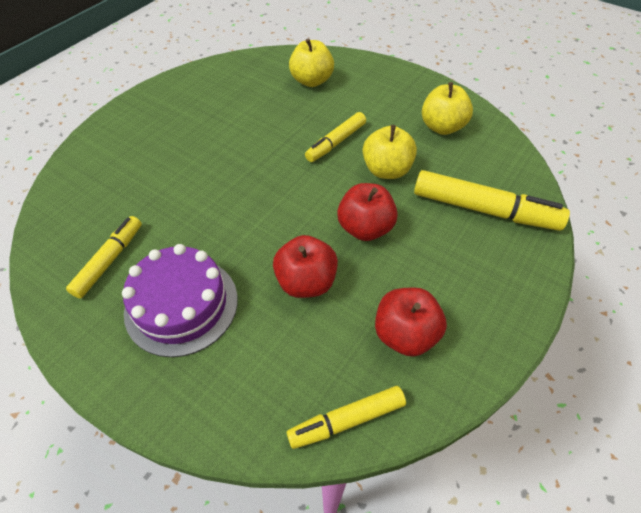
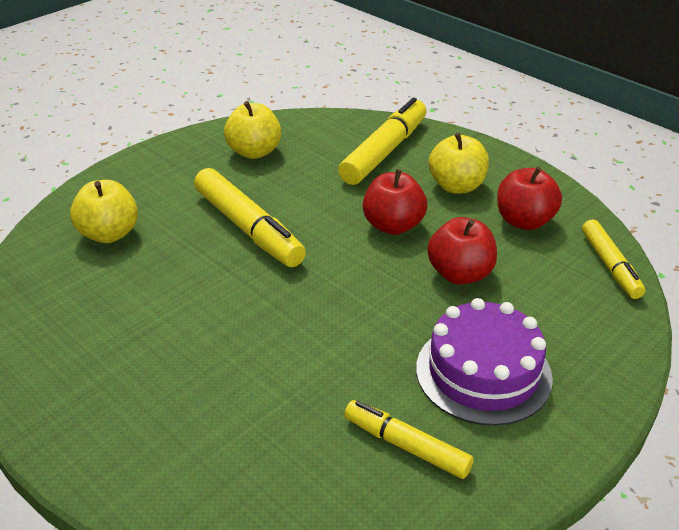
camera: 80 degrees left, 15 degrees down
yellow marker [305,112,366,162] -> yellow marker [194,168,306,267], size x1.61
yellow apple [363,125,417,179] -> yellow apple moved to [429,132,489,194]

